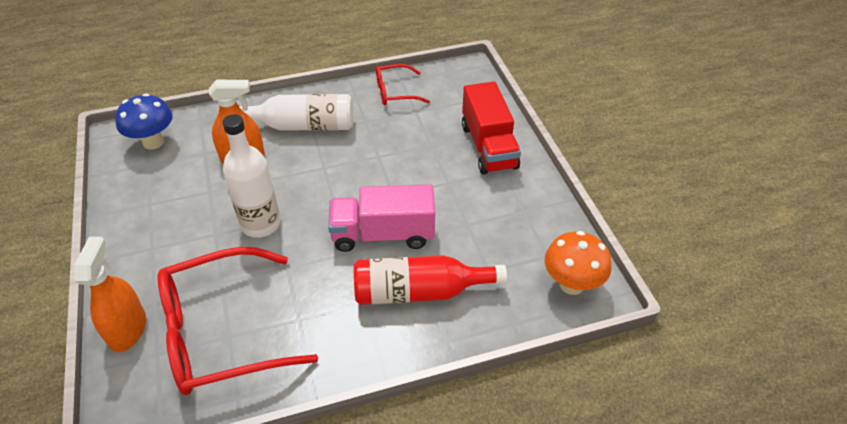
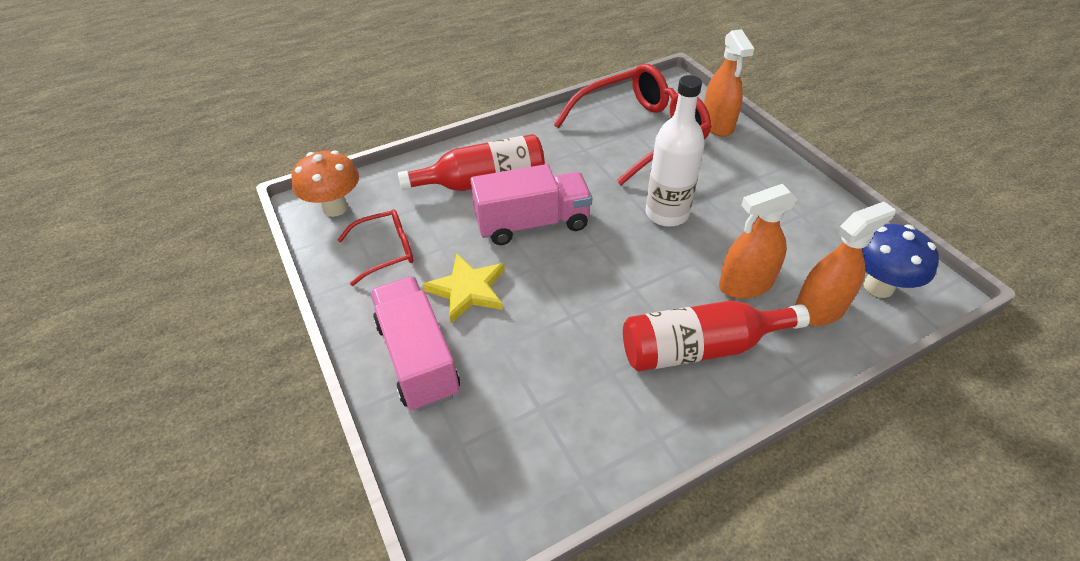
camera: 170 degrees right, 0 degrees up
white bottle [238,94,353,131] -> red bottle [623,301,810,371]
red glasses [376,64,430,105] -> red glasses moved to [338,209,414,286]
red truck [462,82,521,175] -> pink truck [370,277,460,411]
none -> yellow star [423,254,505,323]
none -> orange spray bottle [795,202,896,326]

